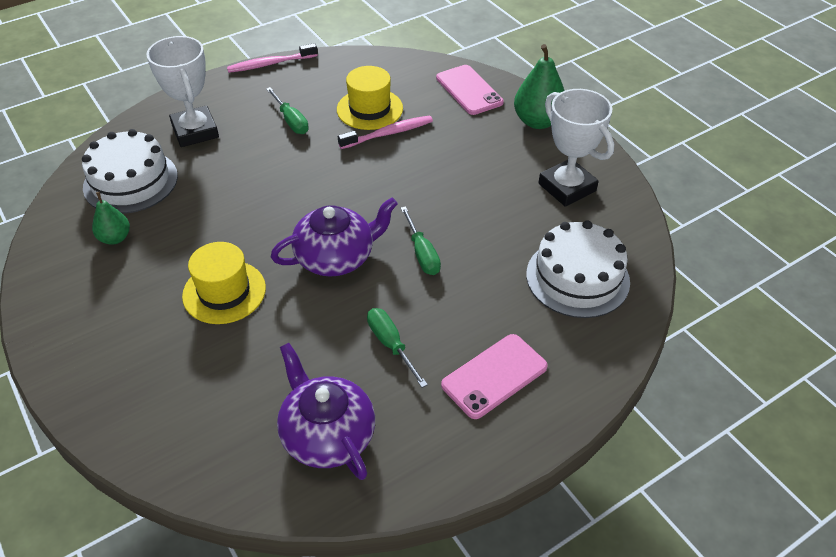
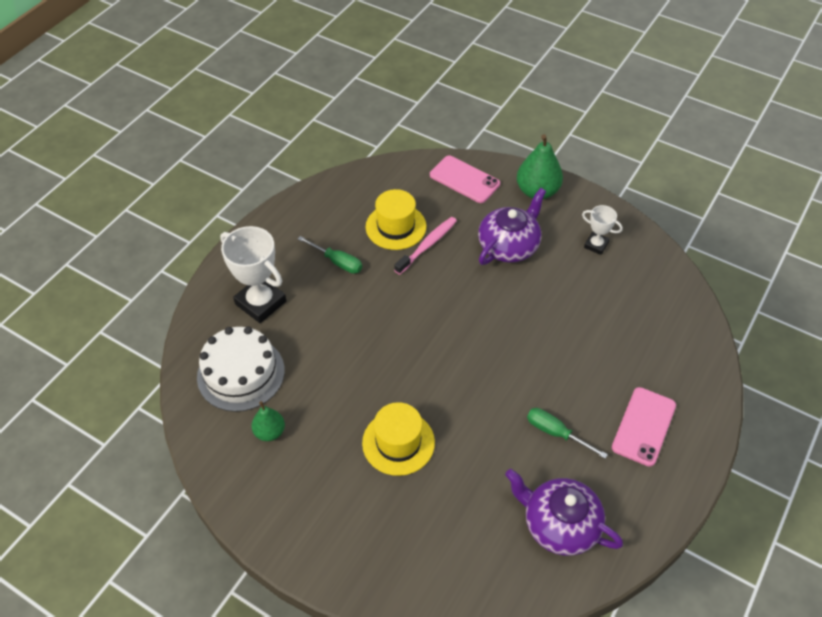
camera: 25 degrees left, 5 degrees up
pink toothbrush [227,43,318,73] -> none
purple teapot [271,197,398,276] -> purple teapot moved to [478,188,546,265]
green screwdriver [401,206,441,275] -> none
white cake [526,220,630,318] -> none
white trophy [539,89,614,207] -> white trophy [582,205,623,255], size x0.54

